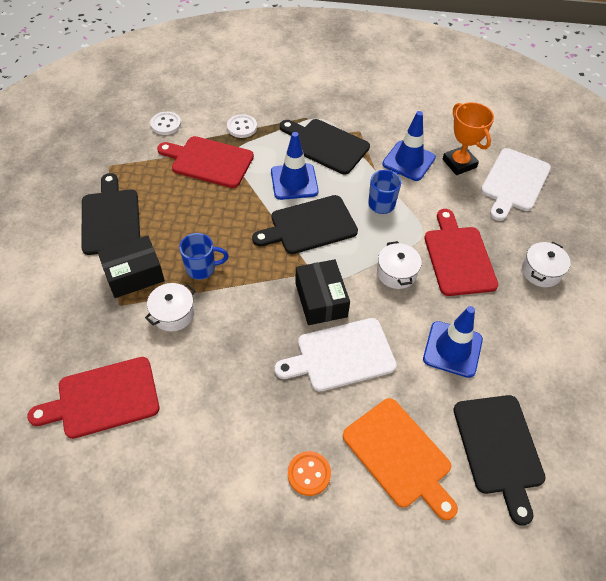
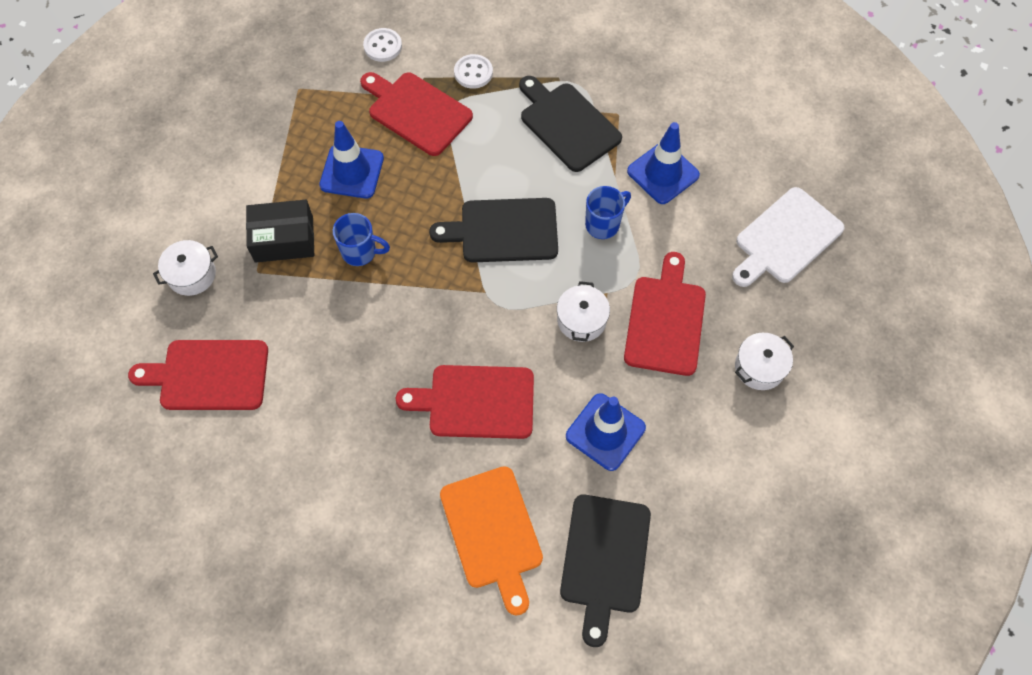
camera: 20 degrees right, 10 degrees up
black cutting board [81,173,140,255] -> none
white pot [145,283,196,331] -> white pot moved to [153,240,218,296]
blue traffic cone [271,132,318,200] -> blue traffic cone moved to [319,121,384,198]
white cutting board [275,318,397,391] -> red cutting board [396,365,534,439]
orange button [288,451,331,496] -> none
black box [295,259,350,325] -> none
orange trophy [443,102,494,175] -> none

